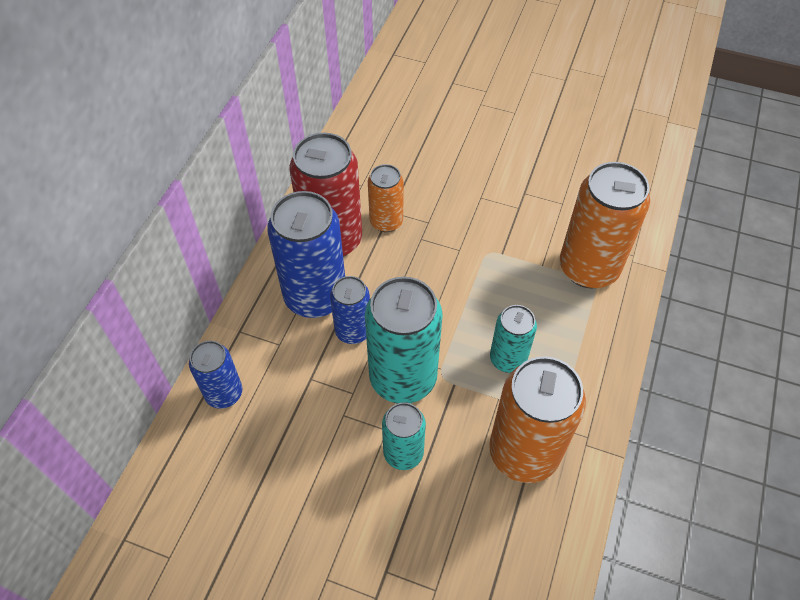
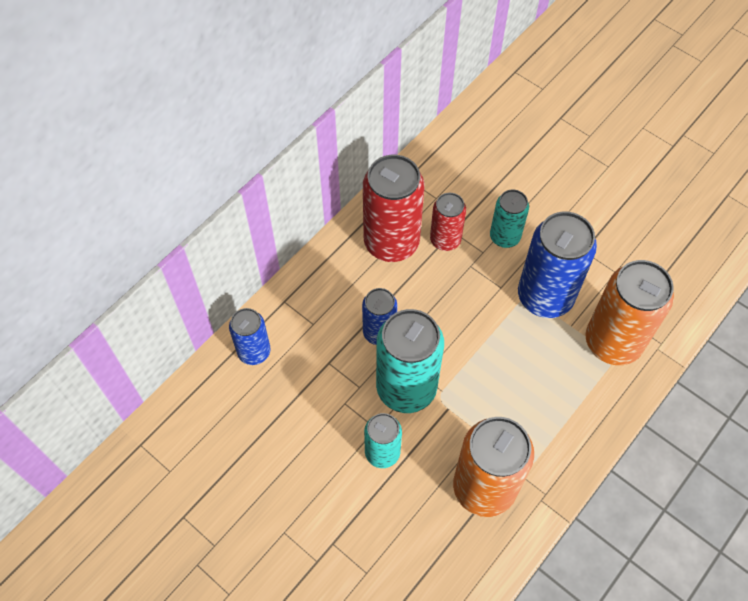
camera: 20 degrees right, 5 degrees up
blue can [268,191,345,318] -> blue can moved to [518,211,597,318]
orange can [368,164,404,232] -> red can [430,193,466,251]
turquoise can [490,305,537,373] -> turquoise can moved to [490,189,529,248]

